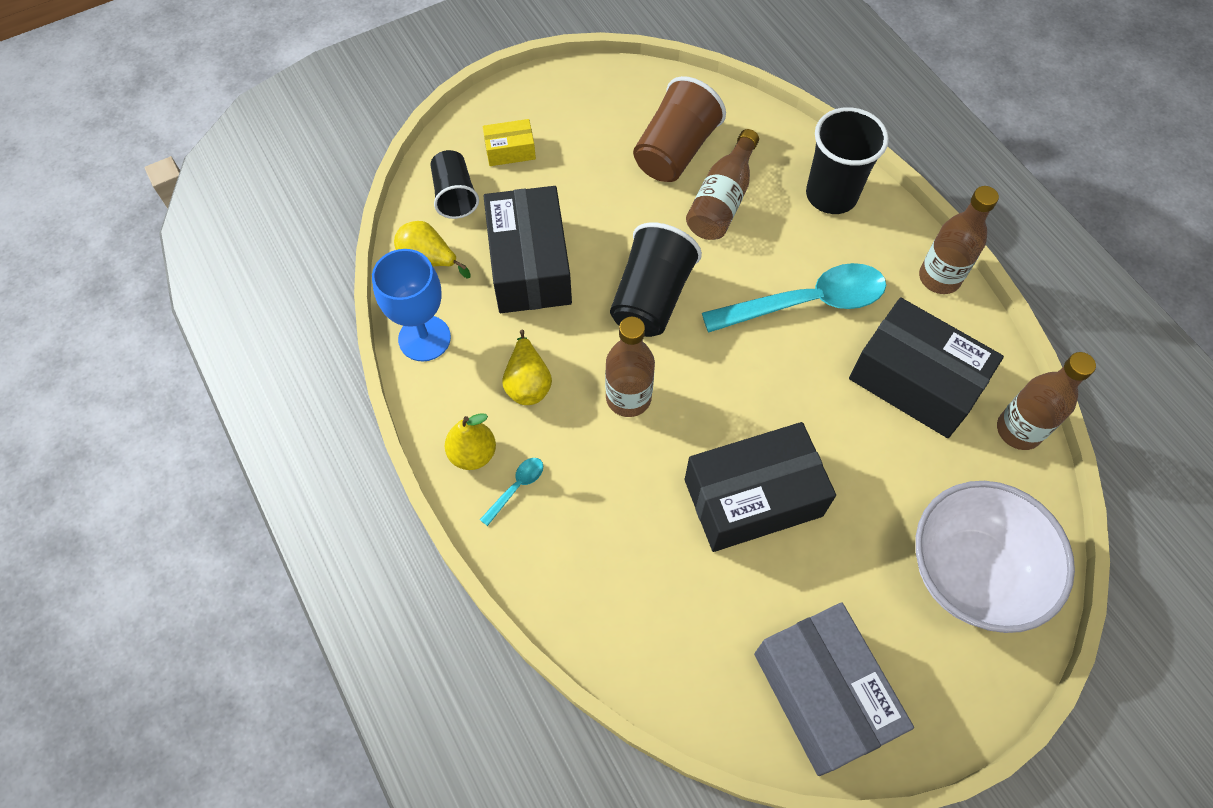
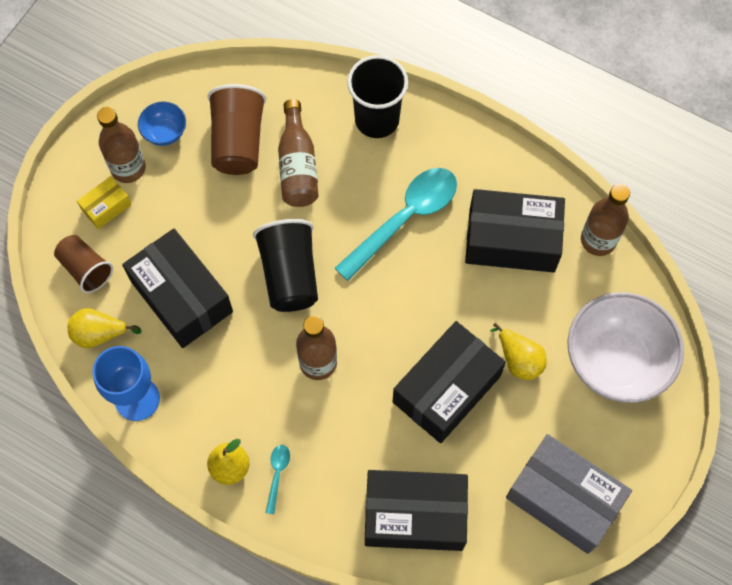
camera: 30 degrees left, 5 degrees up
black cup [431,150,479,219] -> brown cup [54,235,113,293]
yellow pear [502,330,552,405] -> yellow pear moved to [490,323,547,380]
brown bottle [919,186,999,294] -> brown bottle moved to [97,107,146,183]
none -> blue bowl [138,101,186,146]
none -> black box [365,470,468,551]

